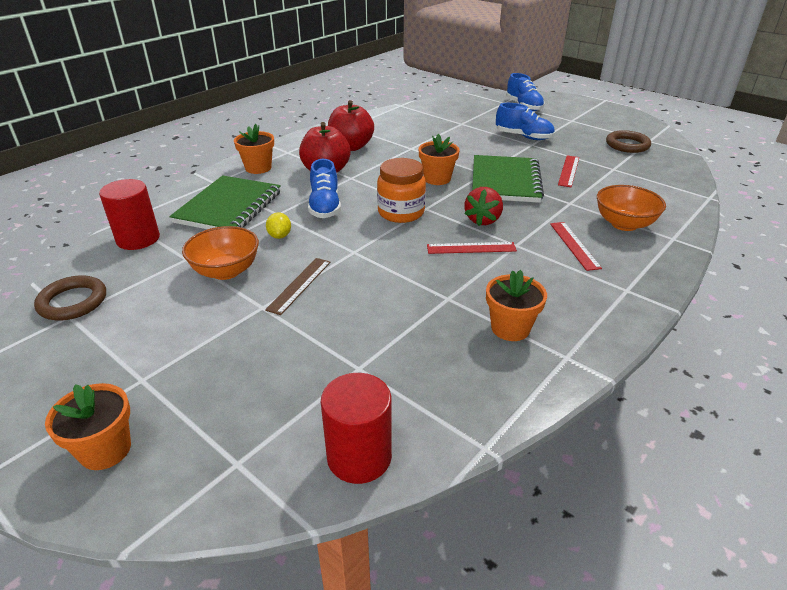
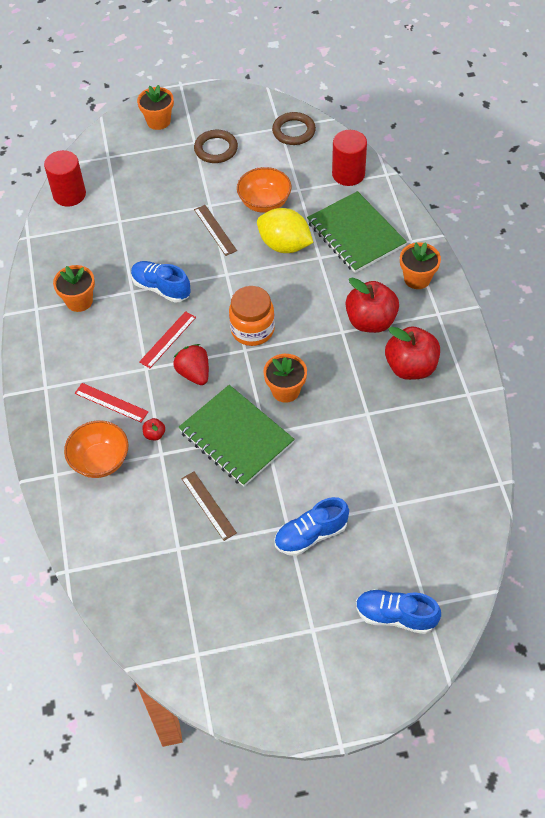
camera: 130 degrees right, 20 degrees up
yellow lemon [266,212,291,239] -> yellow lemon [257,208,313,253], size x2.10
blue shoe [308,159,341,218] -> blue shoe moved to [131,261,190,303]
red ruler [558,155,579,187] -> brown ruler [181,471,237,541]
brown ring [606,130,651,153] -> brown ring moved to [194,130,238,163]
none -> red apple [142,418,165,440]

